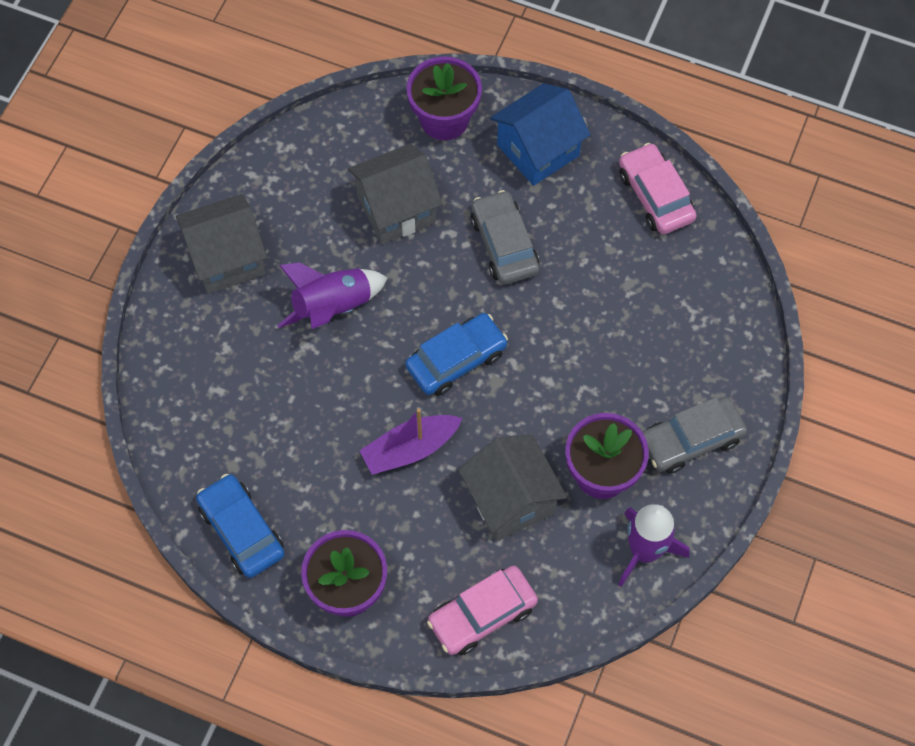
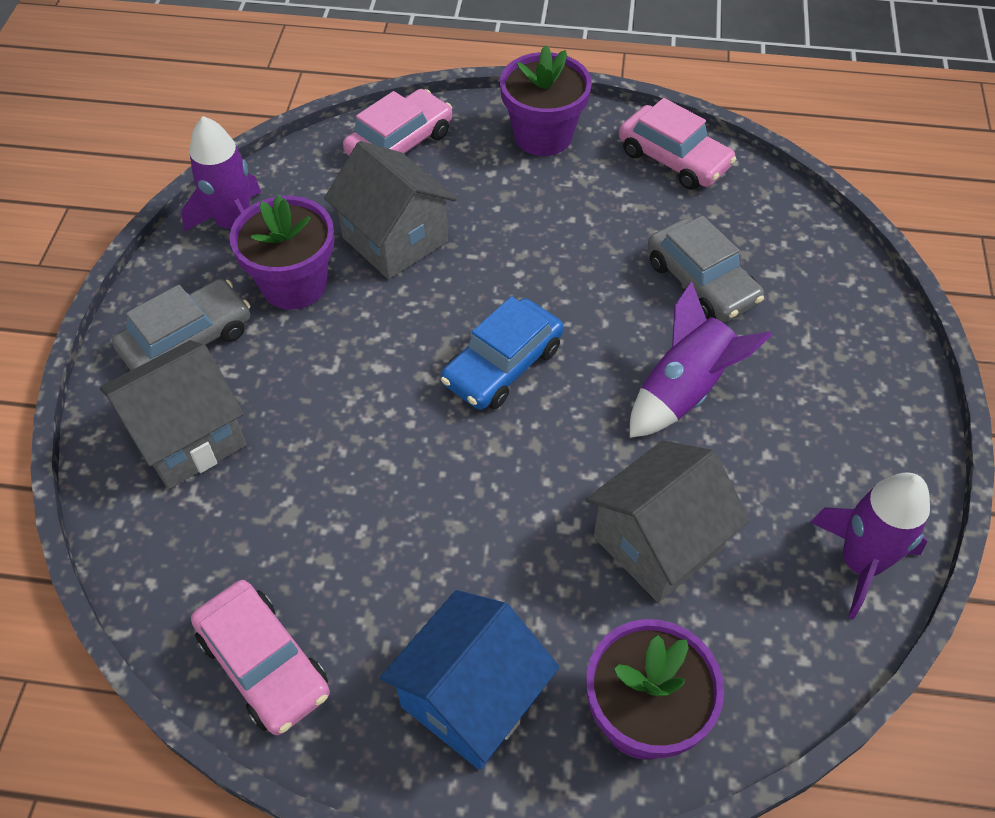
camera: 165 degrees right, 10 degrees down
grey house [176,194,267,294] -> grey house moved to [100,340,246,489]
blue car [196,474,285,578] -> pink car [619,98,736,190]
purple boat [360,408,462,475] -> none
grey car [471,190,540,284] -> grey car moved to [648,215,764,323]
none -> purple rocket [810,472,930,620]

